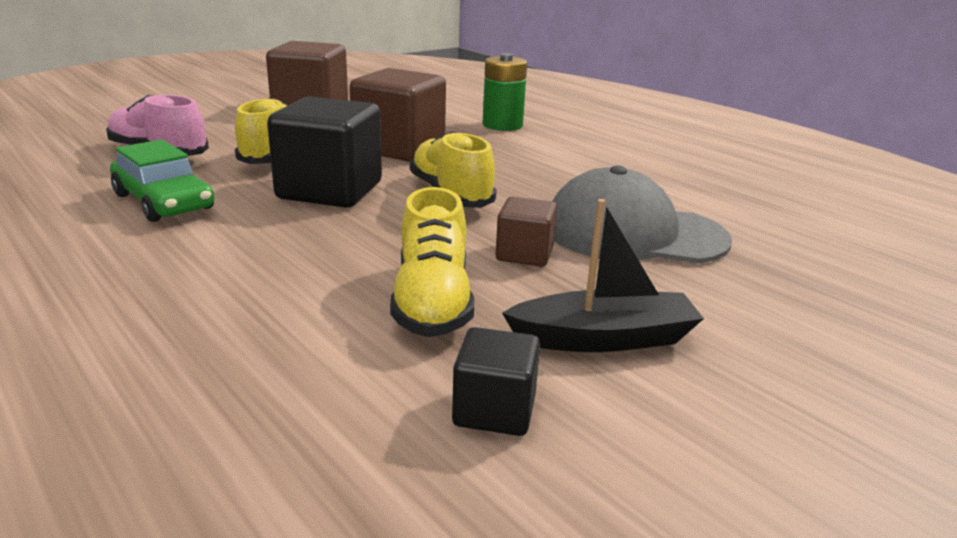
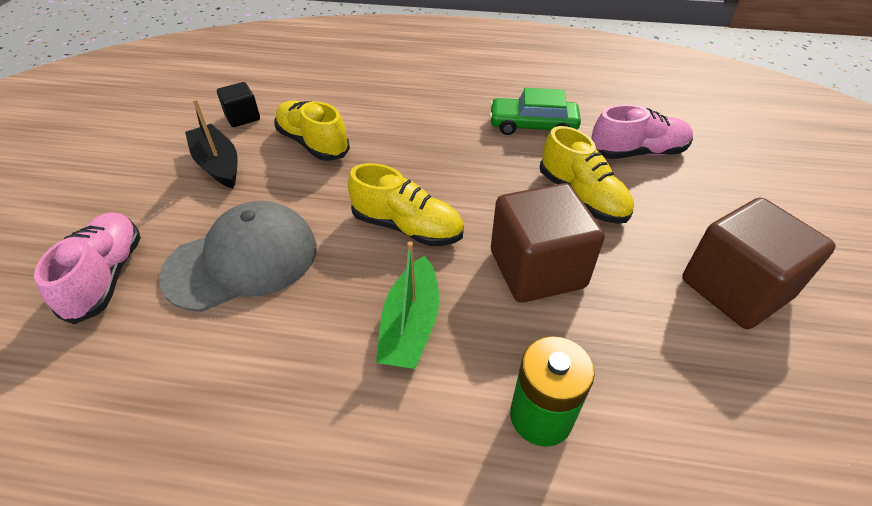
camera: 140 degrees right, 20 degrees up
black cube [267,96,382,208] -> none
brown cube [496,197,557,267] -> none
black boat [502,199,704,352] -> black boat turned 105 degrees clockwise [185,99,238,188]
none -> pink shoe [34,212,141,324]
none -> green boat [376,241,439,369]

